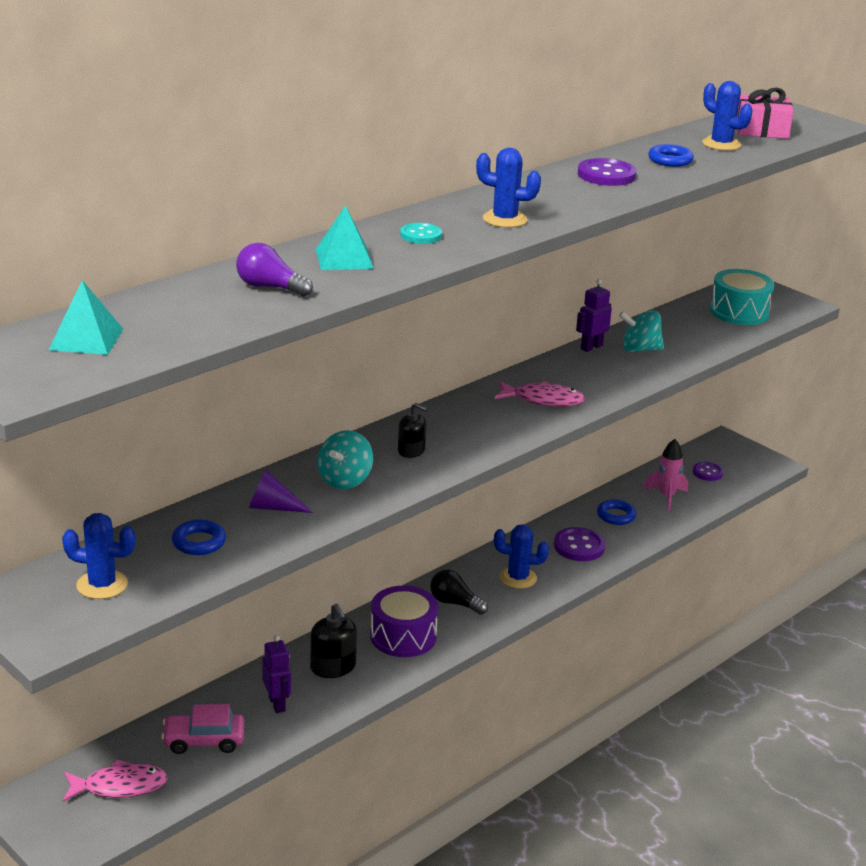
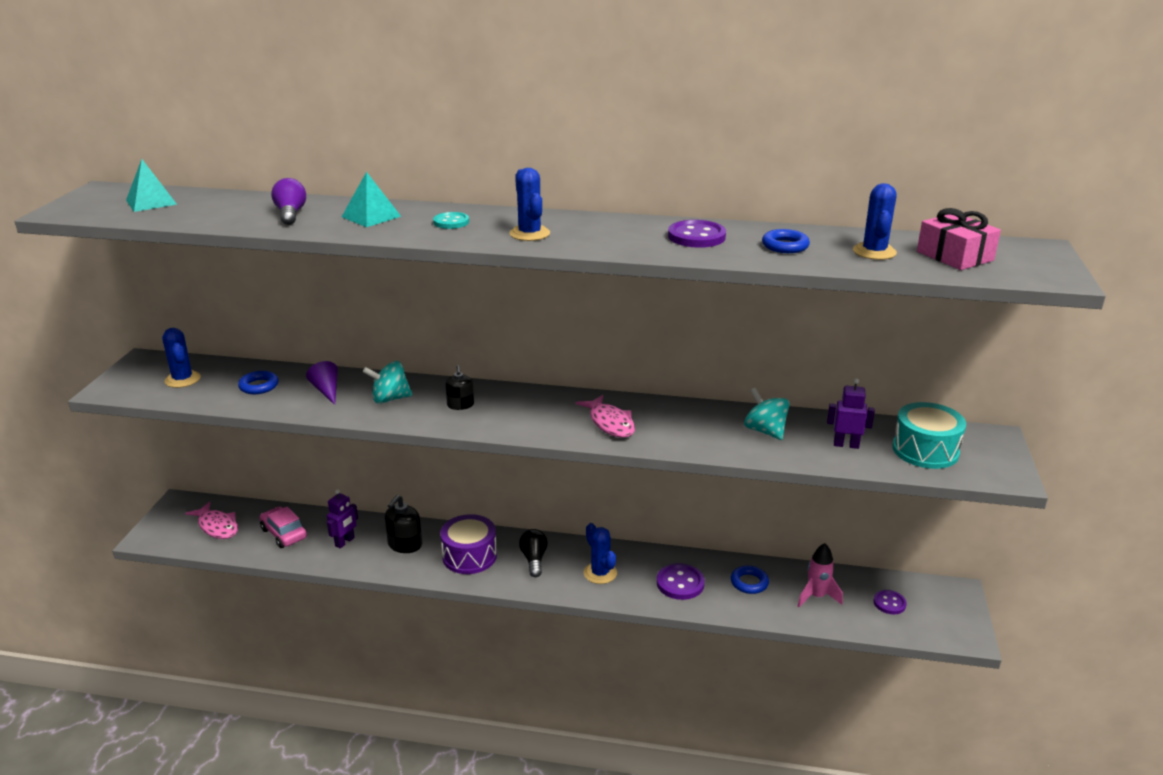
camera: 55 degrees right, 0 degrees up
purple robot [576,279,612,352] -> purple robot moved to [827,378,875,449]

